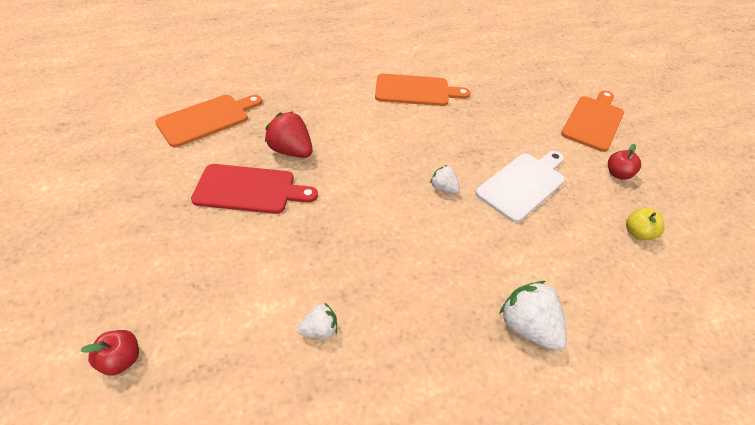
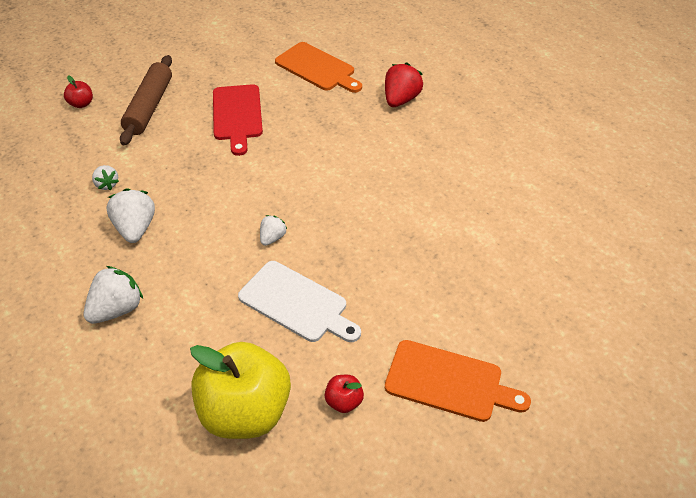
camera: 80 degrees right, 0 degrees up
red strawberry [265,111,312,158] -> red strawberry moved to [385,62,423,107]
orange cutting board [375,74,471,106] -> none
yellow apple [626,208,664,240] -> yellow apple [190,342,291,439], size x2.44
none -> white strawberry [107,188,155,243]
none -> brown rolling pin [120,55,172,145]

